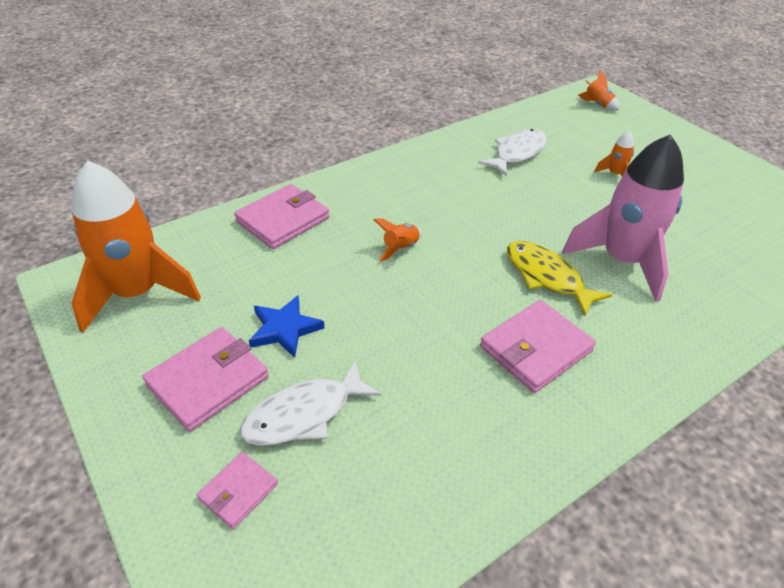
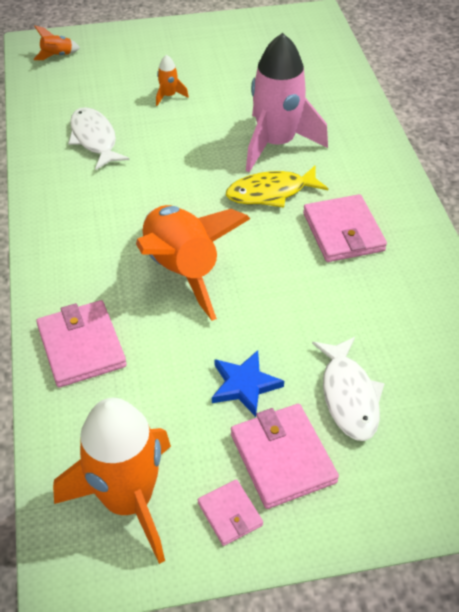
camera: 65 degrees left, 5 degrees up
pink wallet [197,452,278,529] -> pink wallet moved to [198,479,263,546]
orange rocket [373,219,421,262] -> orange rocket [136,205,250,321], size x2.46

